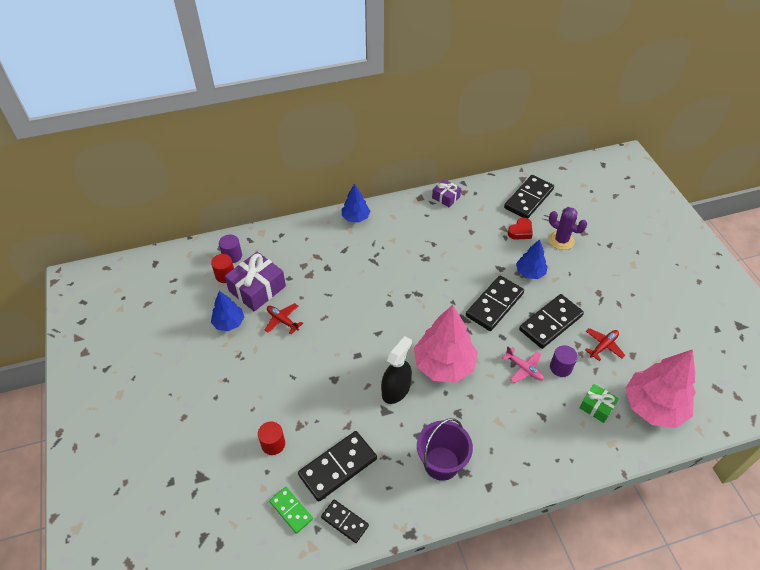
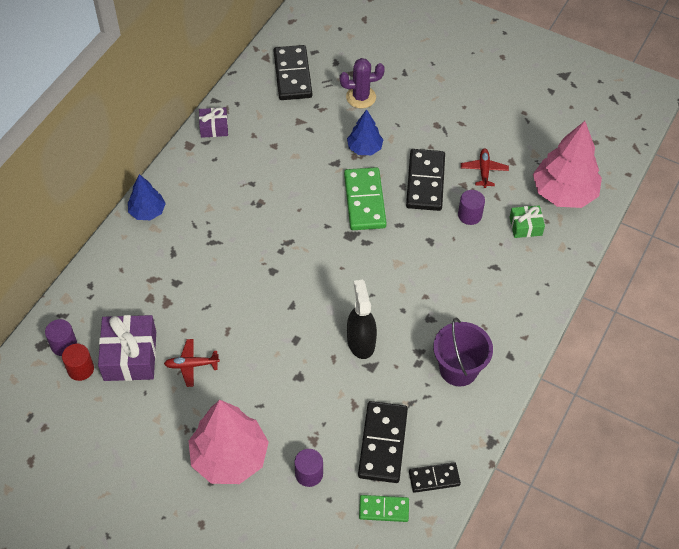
camera: 45 degrees left, 5 degrees up
blue tree [211,291,244,331] -> none
red cylinder [258,422,285,455] -> purple cylinder [294,449,323,487]
pink tree [414,305,478,383] -> pink tree moved to [189,400,269,484]
black domino [466,275,524,331] -> green domino [344,167,387,230]
pink plane [502,347,544,383] -> none
red heart [508,217,533,240] -> none

